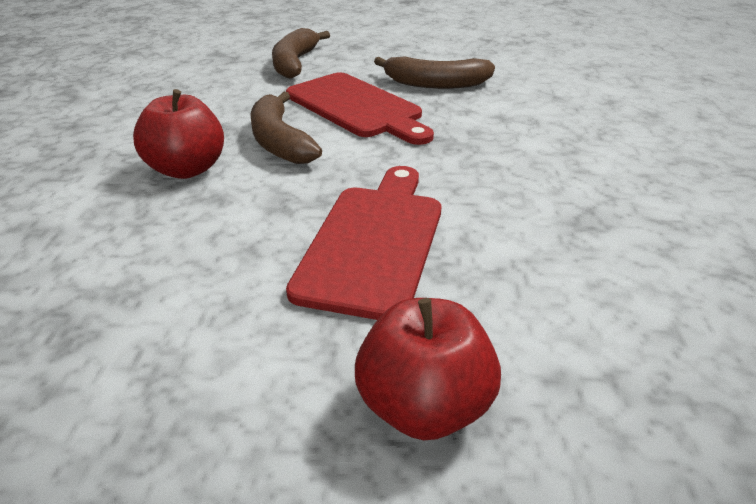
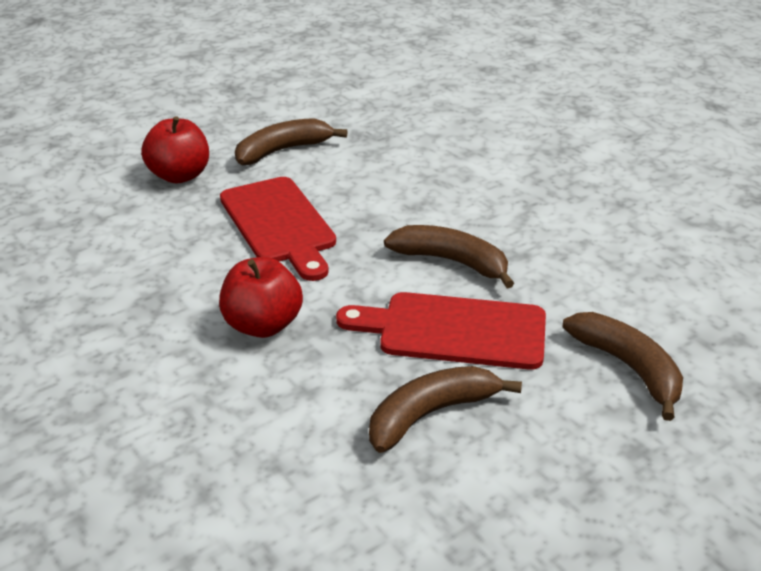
camera: 140 degrees right, 0 degrees up
red apple [133,89,224,179] -> red apple moved to [219,257,303,338]
none -> brown banana [235,118,348,165]

